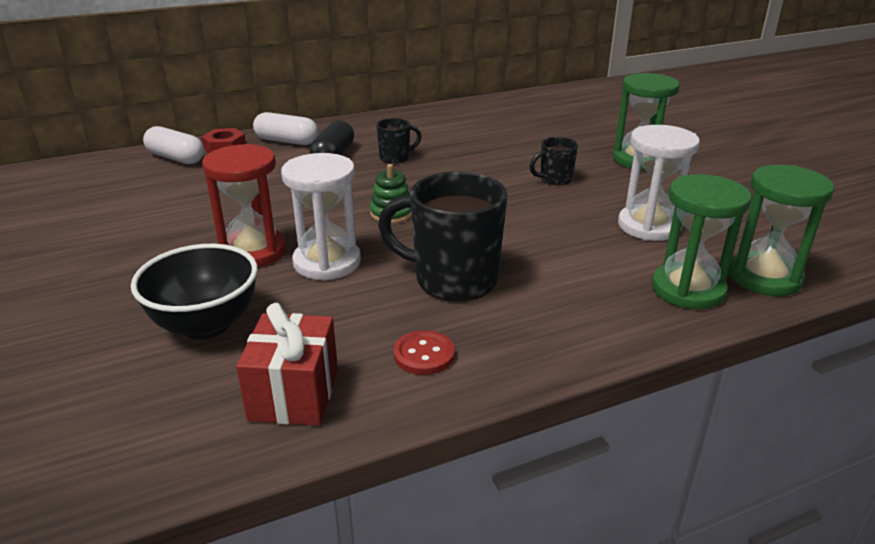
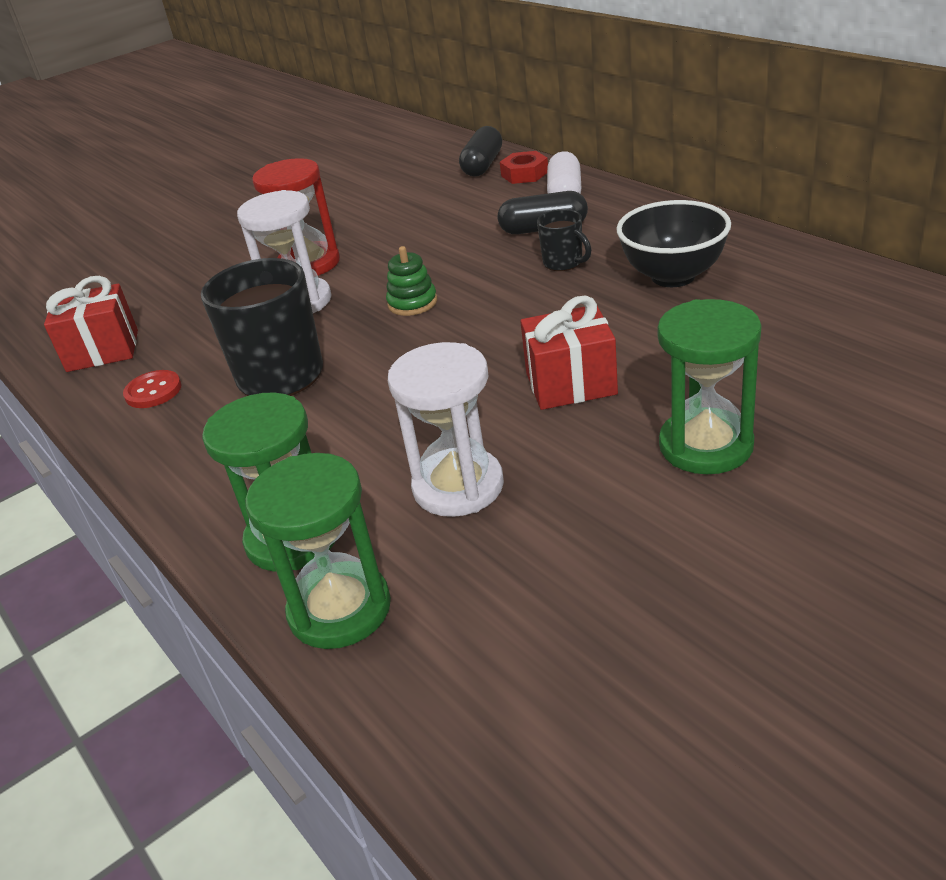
camera: 80 degrees right, 5 degrees up
black bowl [131,244,258,340] -> black bowl moved to [616,200,731,287]
white capsule [143,126,204,164] -> black capsule [459,126,502,177]
black mug [529,137,578,186] -> red gift [520,296,618,410]

